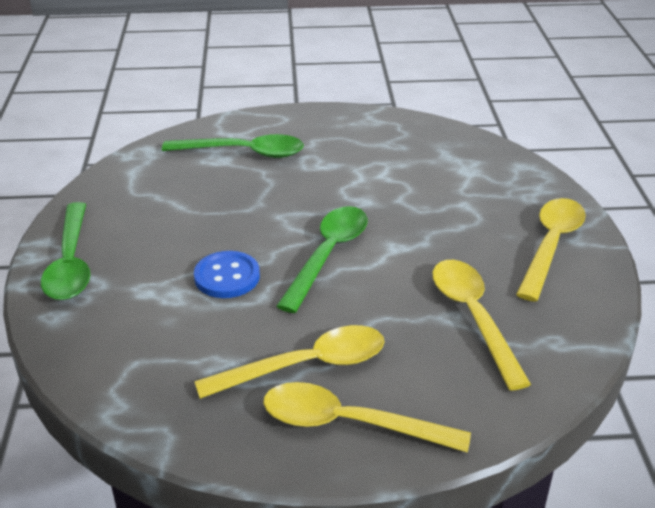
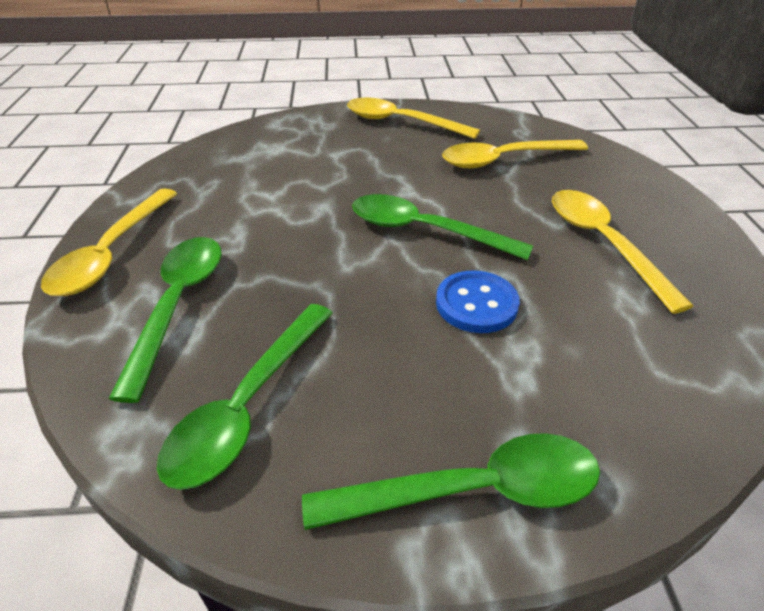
camera: 90 degrees left, 5 degrees up
yellow spoon [263,382,471,453] -> yellow spoon moved to [41,188,178,296]
none -> green spoon [157,304,333,490]

